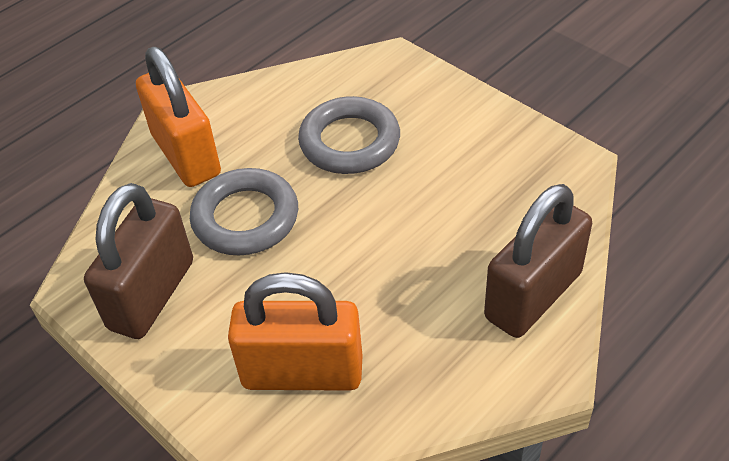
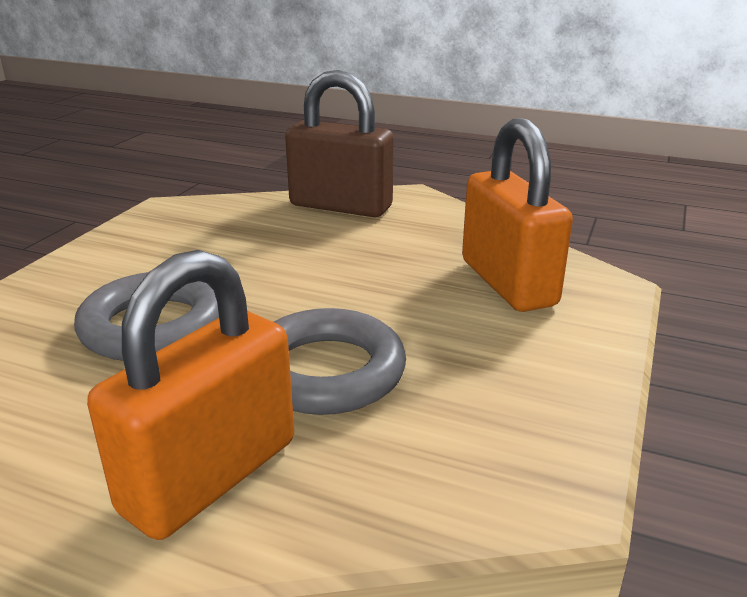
camera: 115 degrees left, 20 degrees down
brown padlock [84,183,193,339] -> none

